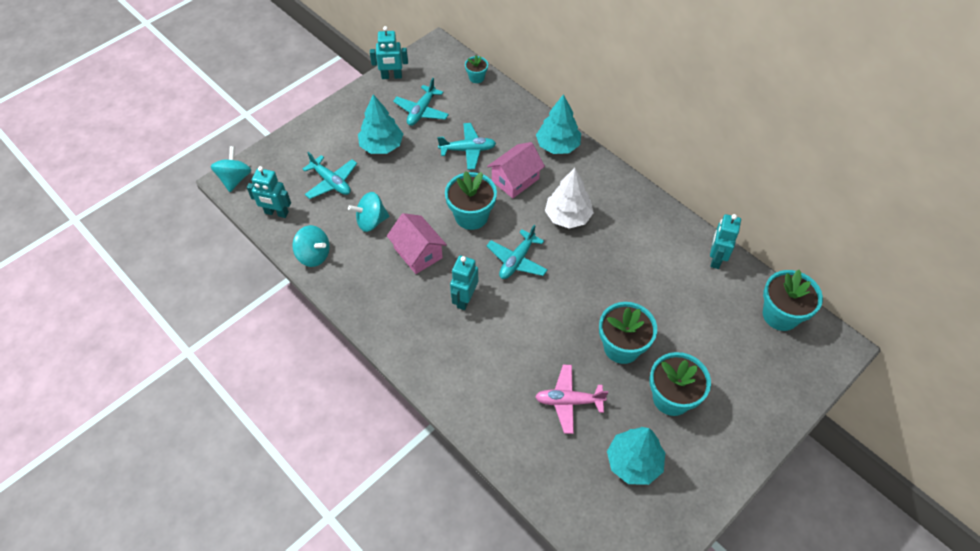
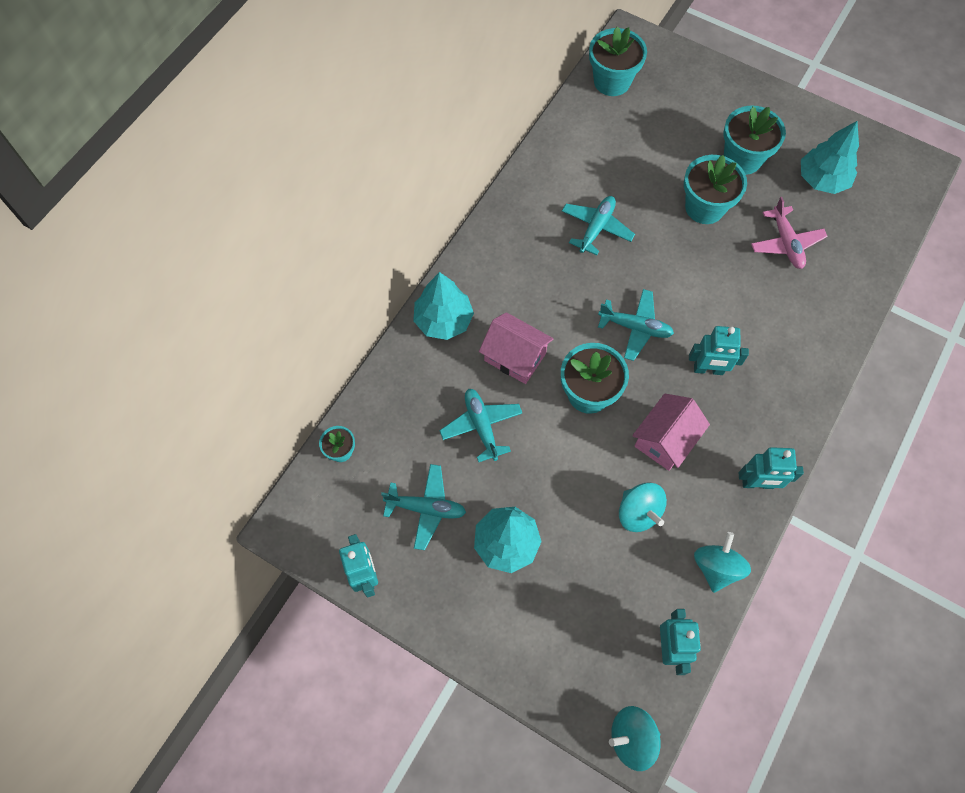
camera: 105 degrees left, 10 degrees up
turquoise plane [302,152,357,199] -> turquoise plane moved to [562,196,635,255]
white tree [545,168,594,228] -> none
turquoise robot [710,214,741,269] -> turquoise robot moved to [739,447,804,489]

